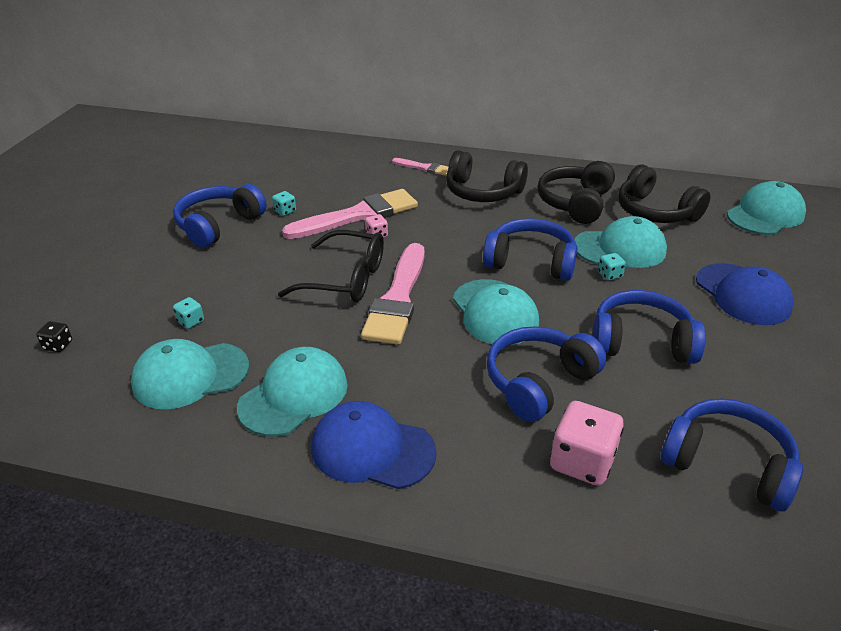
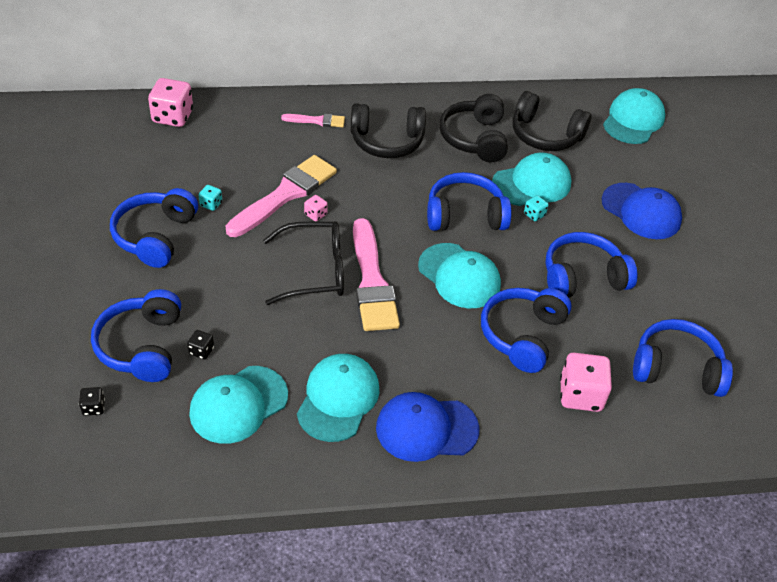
camera: 25 degrees left, 10 degrees up
turquoise dice [173,297,204,329] -> black dice [187,330,214,360]
none -> blue headphones [91,289,181,382]
none -> pink dice [148,78,193,127]

